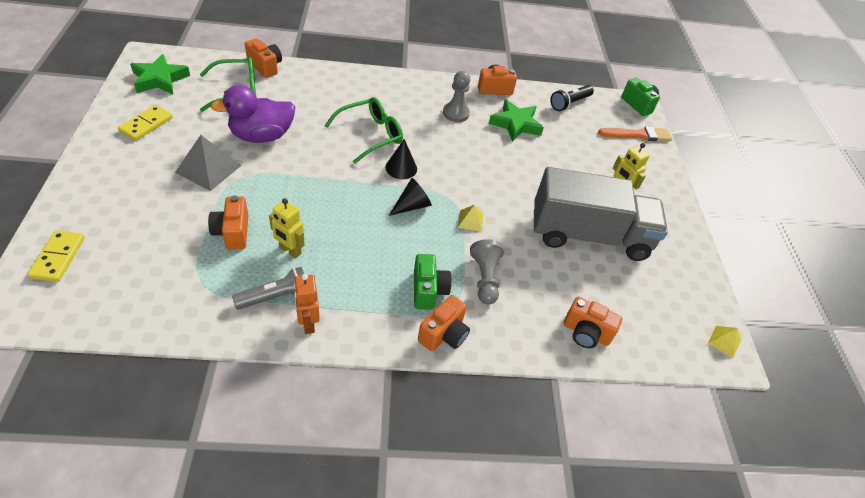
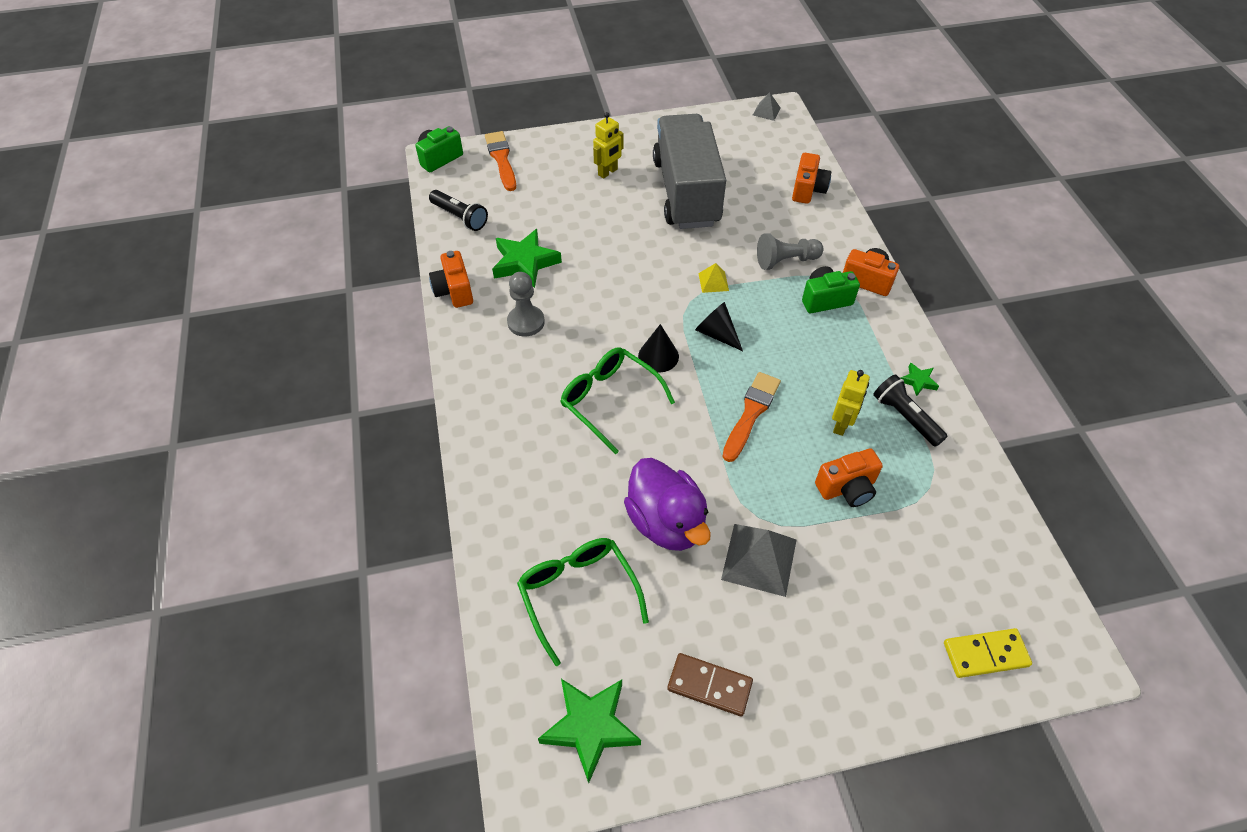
camera: 95 degrees left, 5 degrees up
yellow domino [118,105,173,141] -> brown domino [667,653,753,717]
grey flashlight [232,267,304,310] -> black flashlight [873,374,947,447]
orange camera [245,39,282,78] -> none
orange robot [294,274,320,334] -> green star [900,362,939,396]
yellow pyramid [708,326,741,358] -> grey pyramid [753,92,781,121]
none -> orange brush [722,372,781,462]

